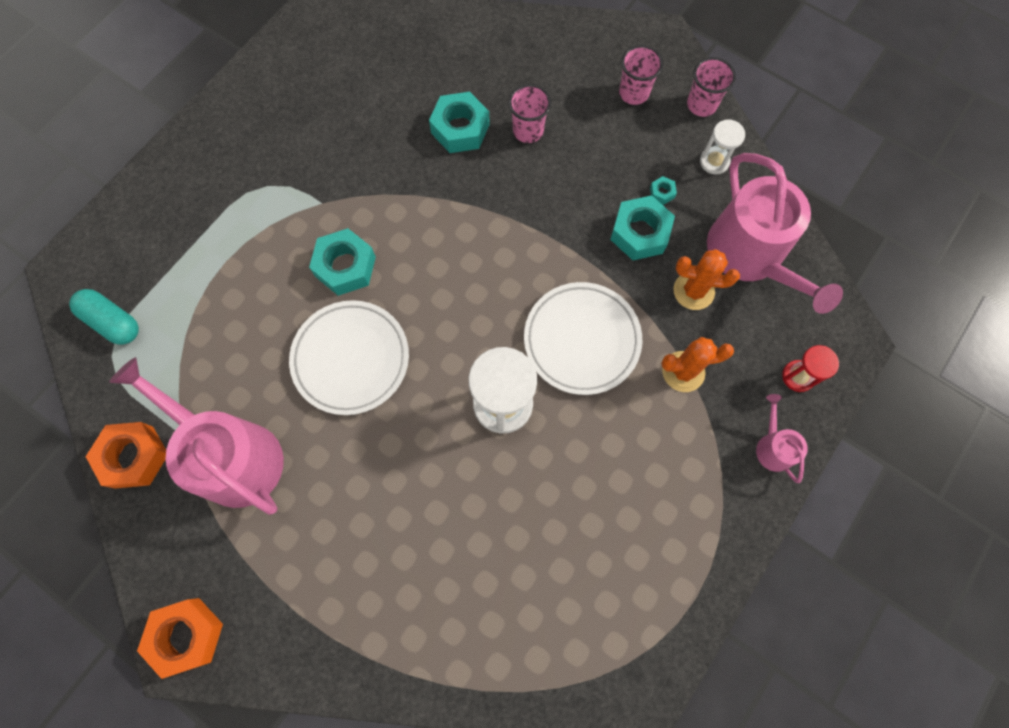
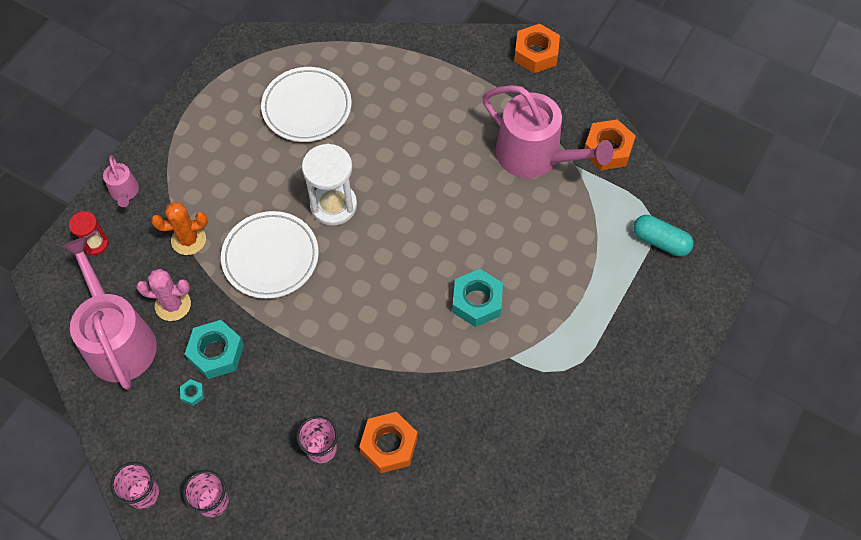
camera: 175 degrees right, 10 degrees down
white plate [289,300,409,415] -> white plate moved to [261,67,352,142]
turquoise nut [429,92,490,153] -> orange nut [359,412,418,473]
orange cactus [674,249,740,310] -> pink cactus [136,269,191,321]
white hourglass [700,119,745,175] -> none

